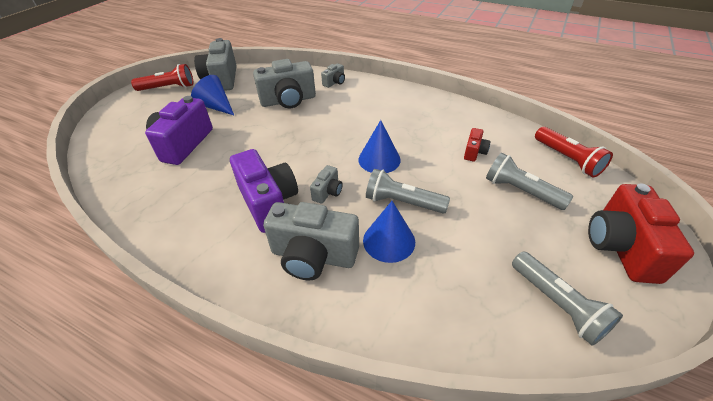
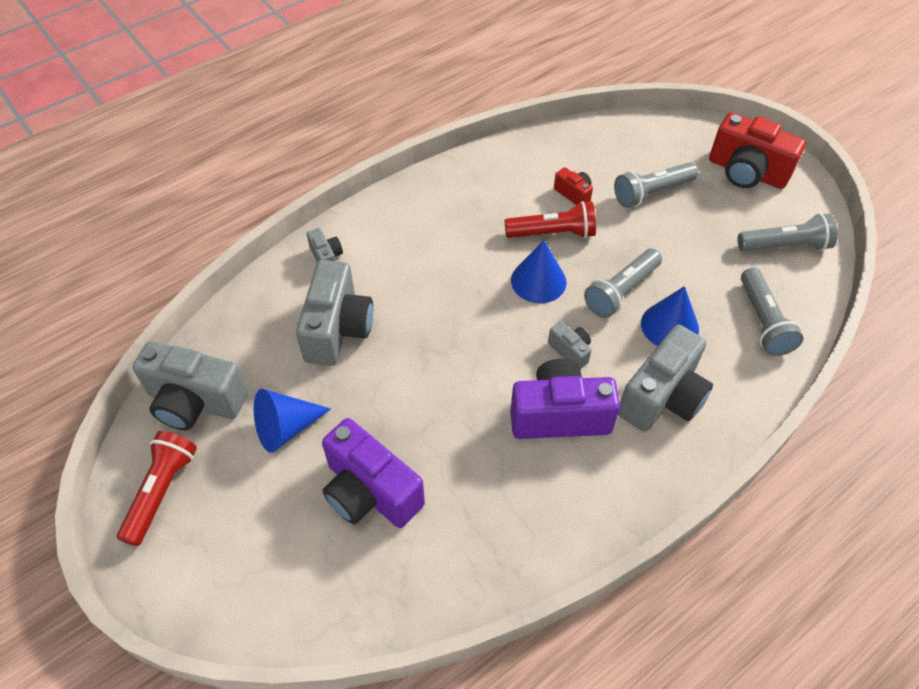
camera: 65 degrees left, 10 degrees up
red flashlight [535,127,613,178] -> red flashlight moved to [504,201,596,238]
none -> grey flashlight [741,268,804,356]

